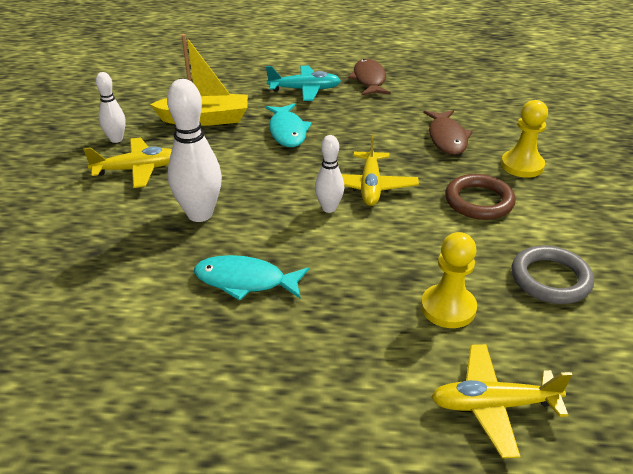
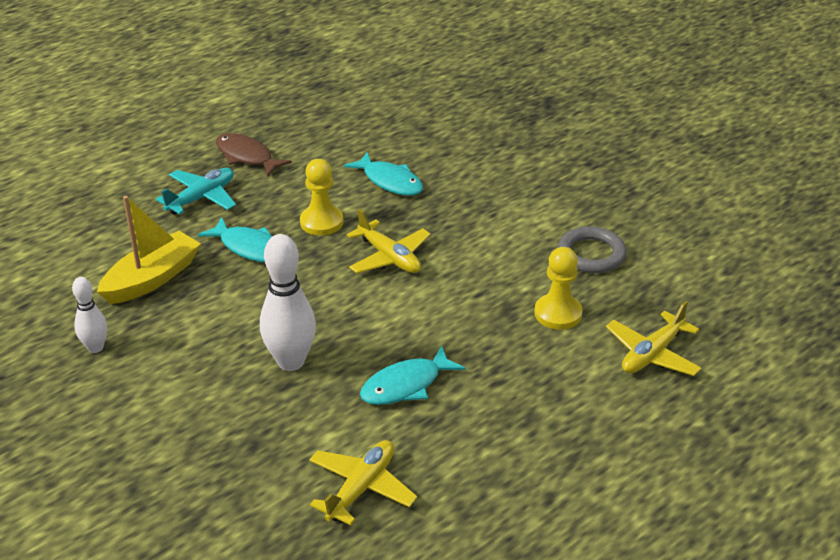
camera: 45 degrees left, 0 degrees up
yellow plane [83,137,172,188] -> yellow plane moved to [309,440,417,525]
white bowling pin [315,135,344,213] -> none
brown fish [423,110,473,155] -> turquoise fish [344,152,423,196]
brown ring [445,174,516,220] -> none
yellow pawn [501,100,548,178] -> yellow pawn moved to [300,159,343,235]

